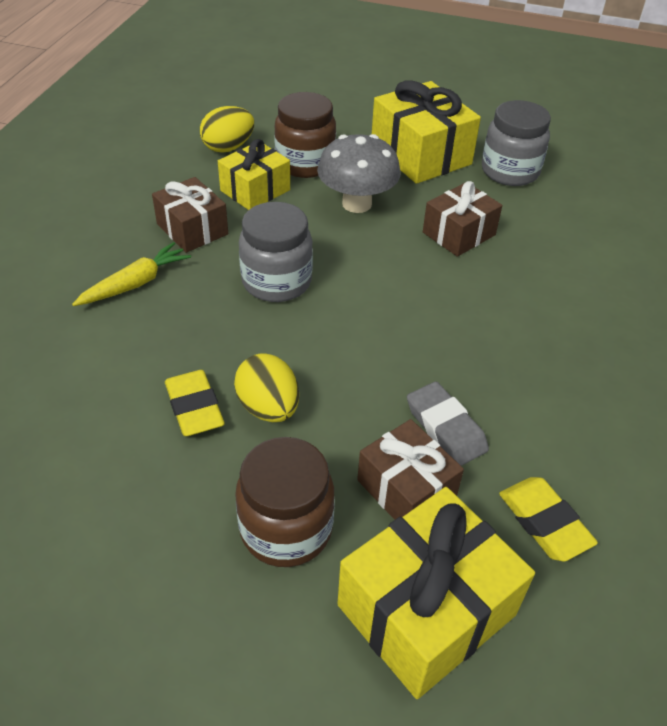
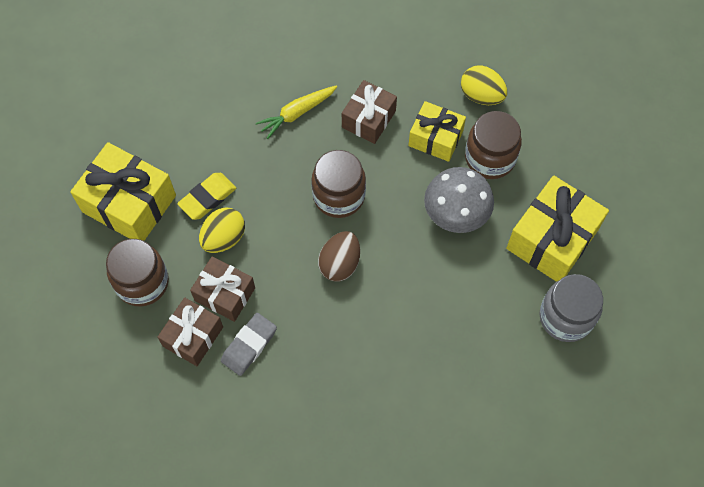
camera: 70 degrees right, 20 degrees up
yellow carrot [72,242,191,306] -> yellow carrot turned 120 degrees clockwise [256,85,337,139]
grey jar [239,202,313,302] -> brown jar [311,150,366,218]
yellow gift [337,487,535,699] -> yellow gift moved to [70,142,176,241]
brown gift [423,181,502,257] -> brown gift moved to [190,256,255,322]
yellow eraser [499,477,598,562] -> none
none -> brown egg [318,231,360,281]

